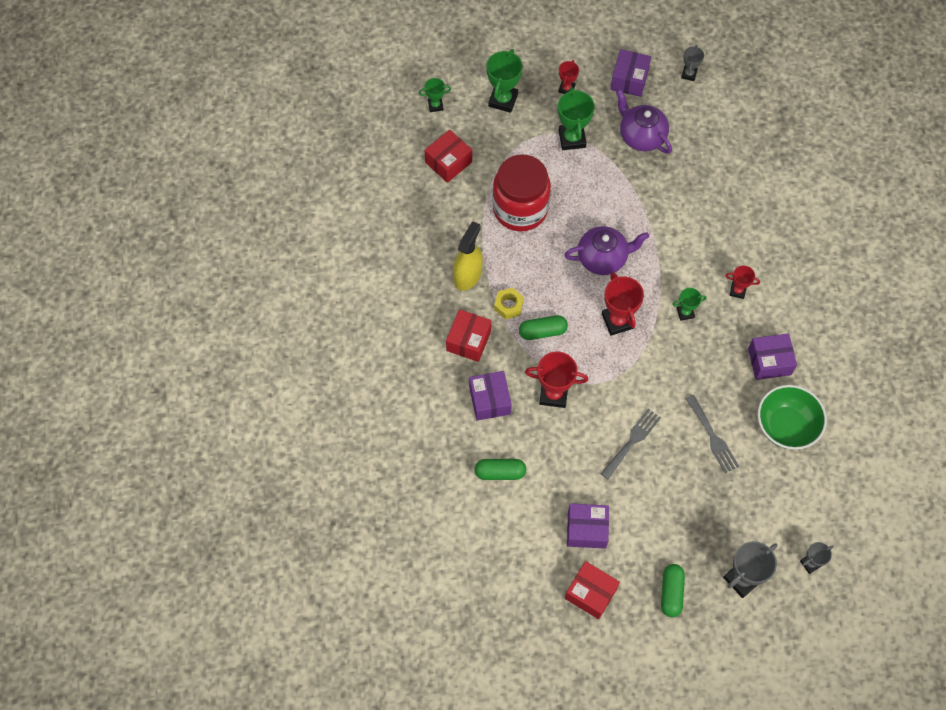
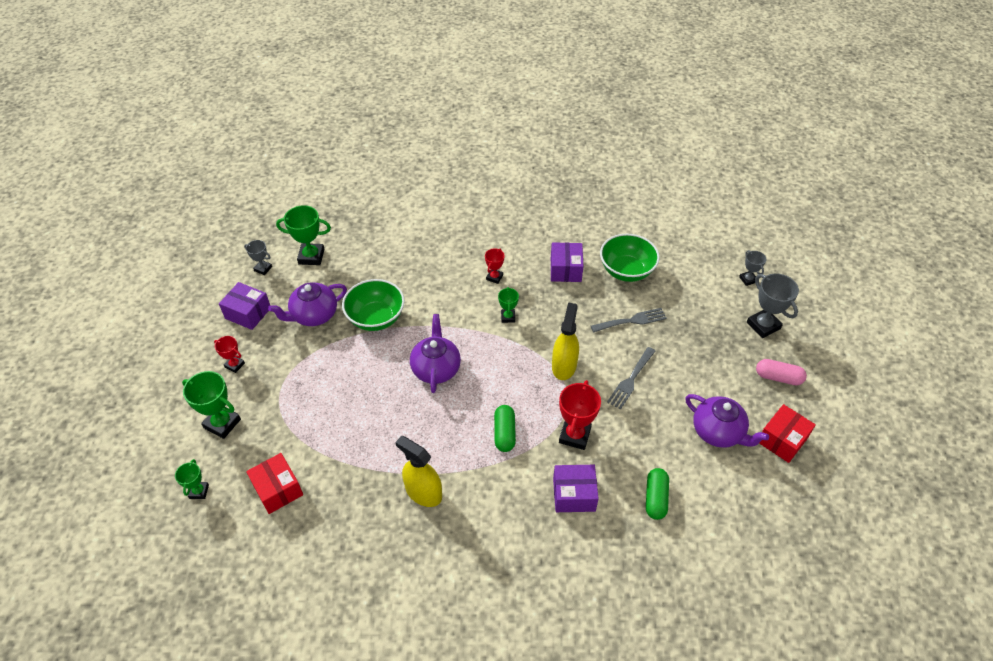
camera: 80 degrees left, 15 degrees down
red box [446,309,492,362] -> none
red jar [492,155,551,232] -> none
yellow nut [494,288,524,319] -> none
green trophy [558,87,595,150] -> green trophy moved to [276,205,331,265]
purple box [567,503,609,549] -> purple teapot [685,394,769,448]
grey fork [600,408,661,479] -> grey fork turned 105 degrees counterclockwise [607,347,655,410]
red trophy [602,272,644,336] -> none
green capsule [661,564,685,617] -> pink capsule [756,359,807,385]
none -> green bowl [342,279,405,331]
none -> yellow spray bottle [552,302,579,380]

